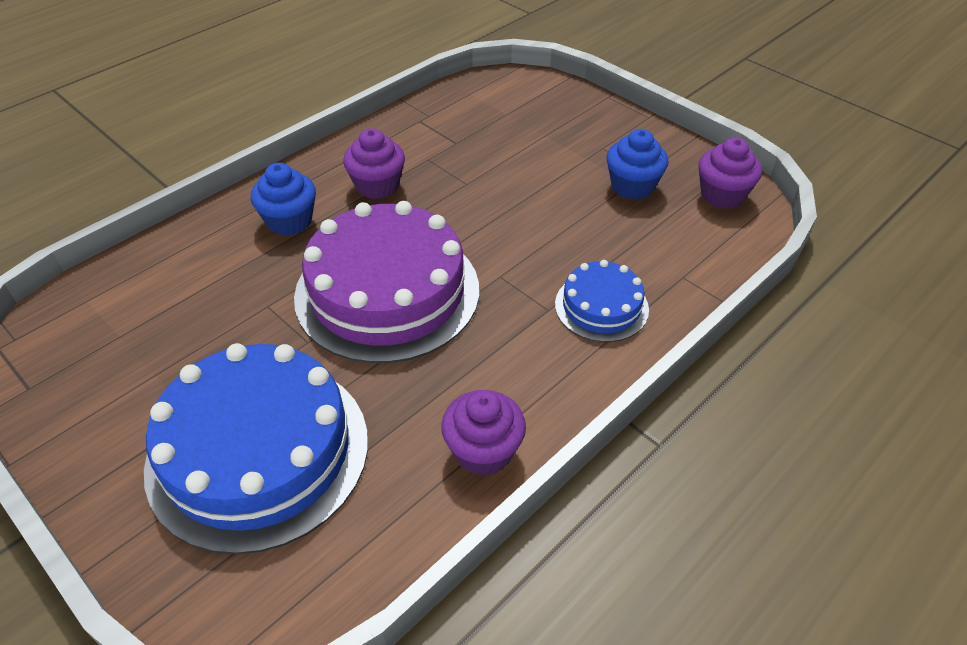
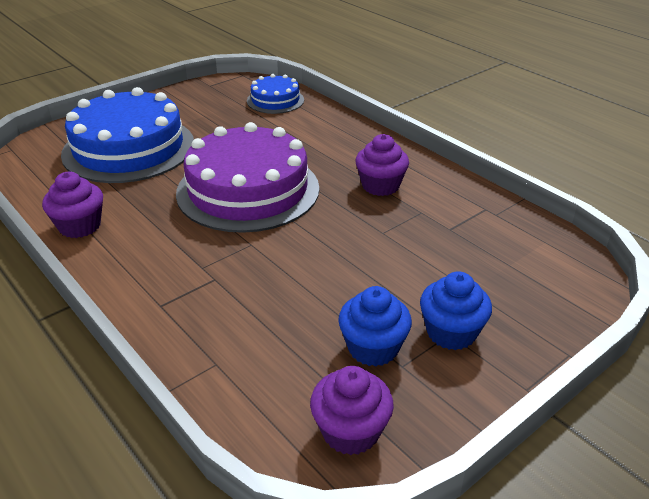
camera: 95 degrees right, 10 degrees down
blue cupcake [250,163,316,236] -> blue cupcake moved to [420,271,492,350]
blue cake [555,260,649,342] -> blue cake moved to [247,74,304,114]

